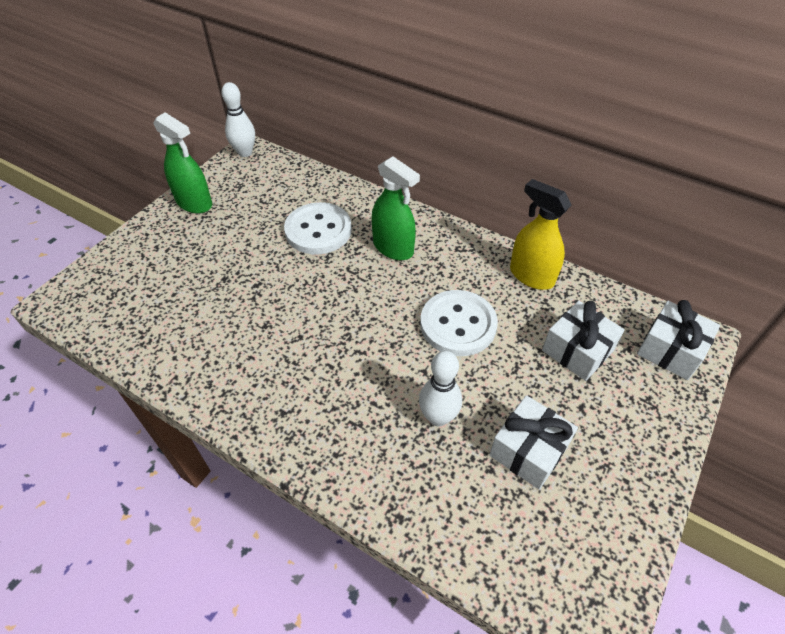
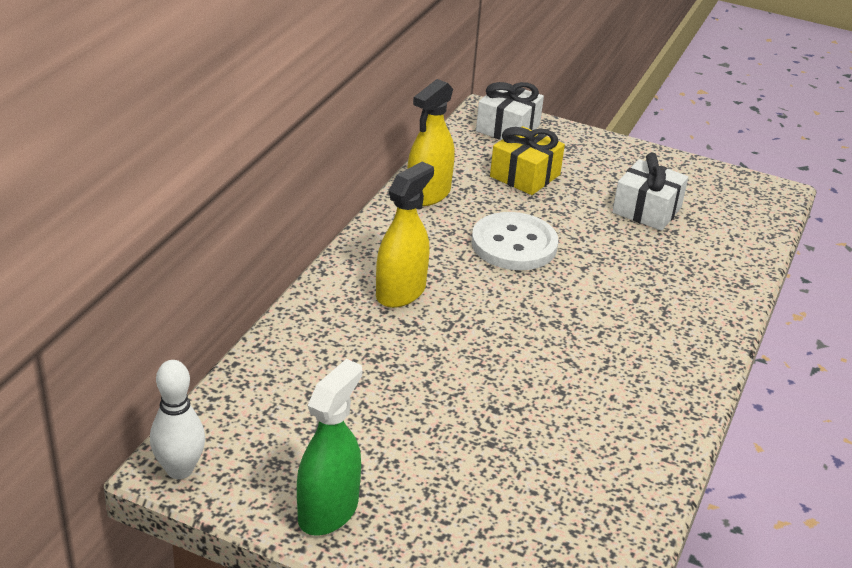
camera: 100 degrees left, 15 degrees down
white button [284,202,352,254] -> none
green spray bottle [372,156,420,260] -> yellow spray bottle [376,162,434,308]
white bowling pin [419,351,462,427] -> none
white gift [542,301,625,381] -> yellow gift [490,126,565,195]

